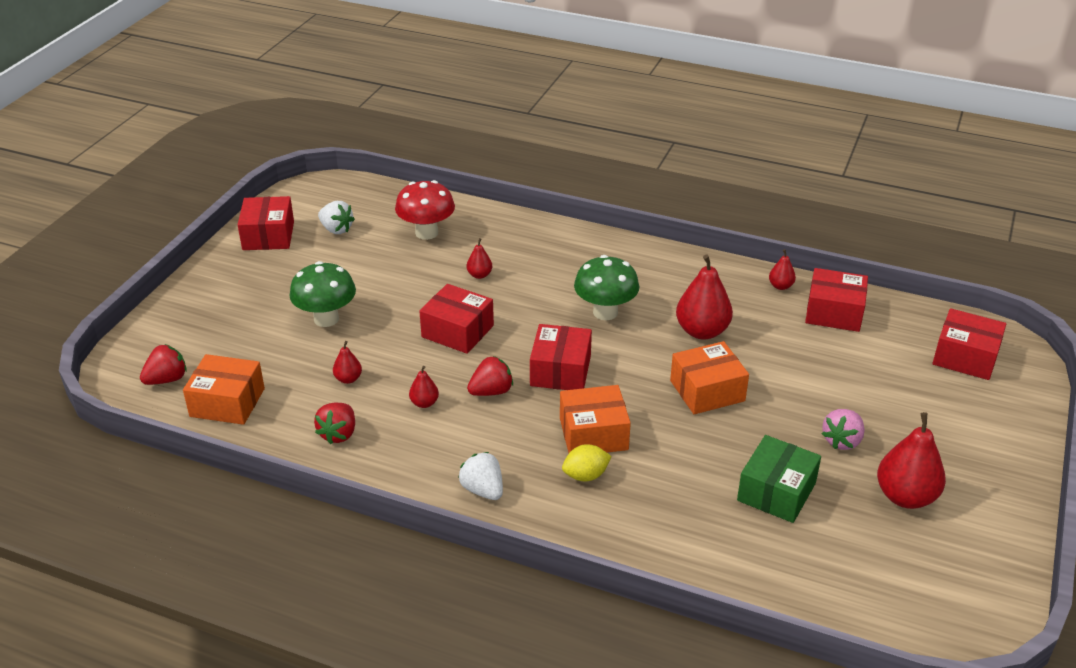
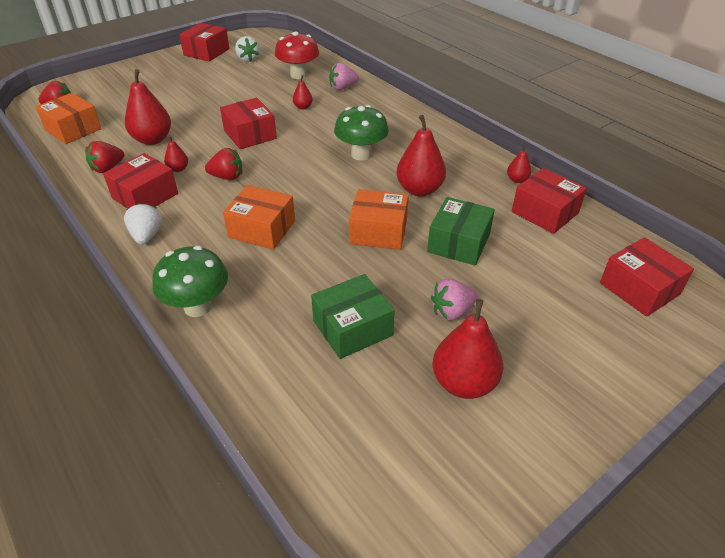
camera: 30 degrees right, 5 degrees up
green mushroom [289,261,356,327] -> green mushroom moved to [152,246,228,317]
red pear [333,341,362,384] -> red pear [125,69,171,145], size x2.02
red box [530,324,592,390] -> red box moved to [103,153,178,209]
yellow lemon [562,444,612,481] -> none
none -> pink strawberry [329,63,359,90]
none -> green box [427,197,495,266]

